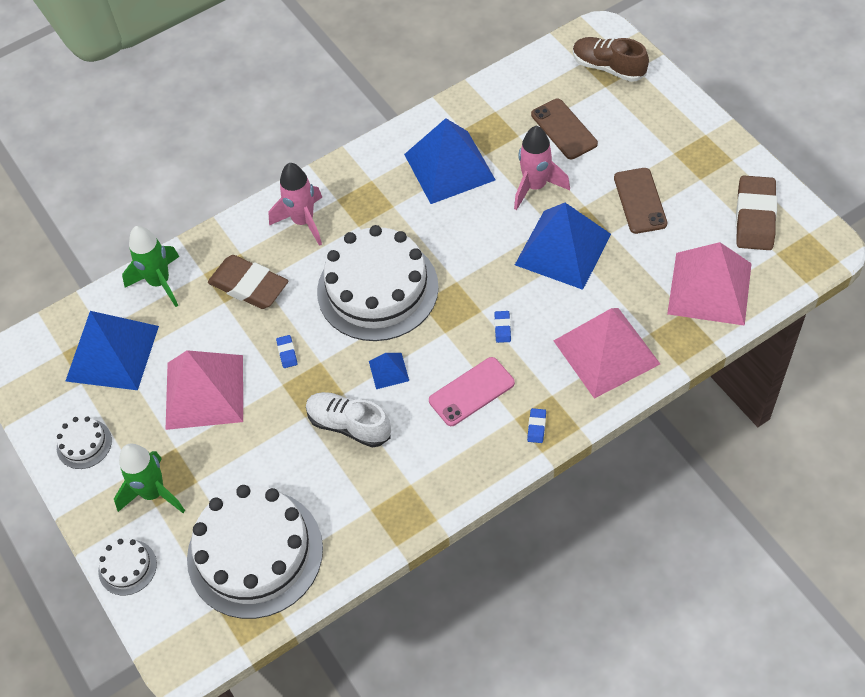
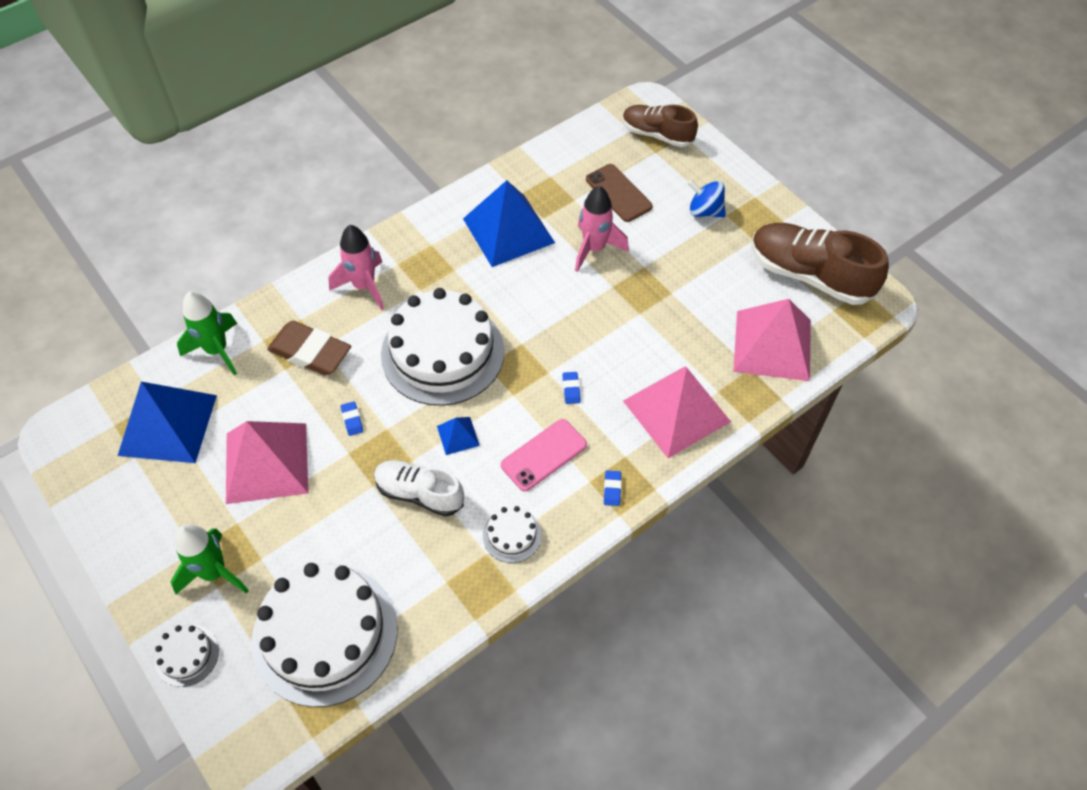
camera: 10 degrees left, 0 degrees up
white cake [57,416,112,469] -> white cake moved to [483,506,541,563]
blue pyramid [515,203,611,290] -> none
brown phone [614,168,667,234] -> none
brown eraser [736,176,777,250] -> brown shoe [751,223,889,305]
none -> blue spinning top [688,180,726,217]

